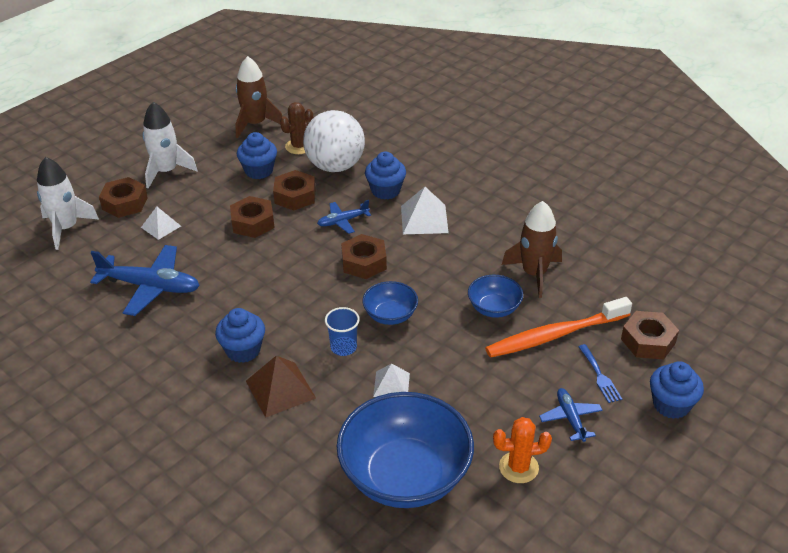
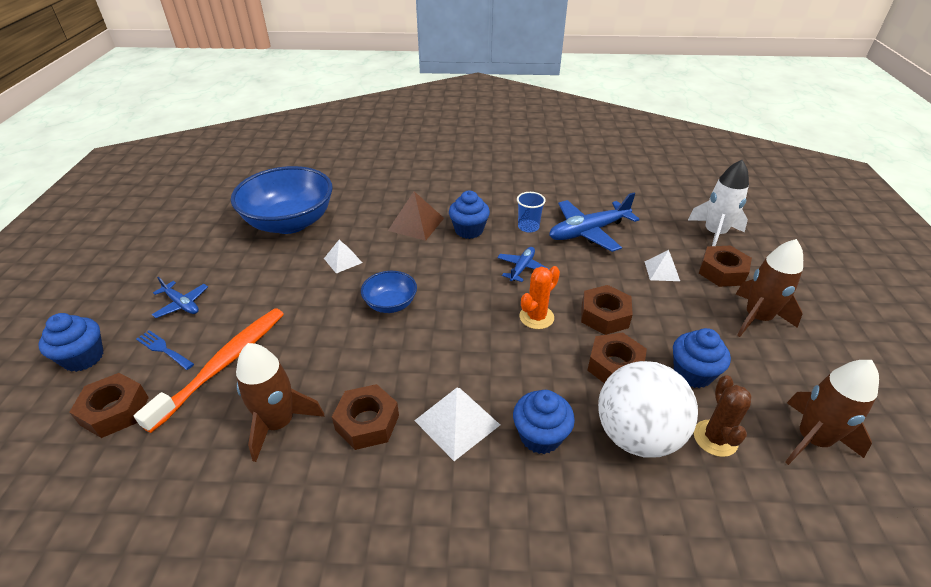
camera: 140 degrees right, 0 degrees up
white rocket [142,102,198,189] -> brown rocket [736,239,803,337]
blue plane [317,200,371,234] -> blue plane moved to [497,247,549,282]
blue cup [325,307,360,356] -> blue cup moved to [517,192,546,233]
brown nut [341,234,387,279] -> brown nut moved to [332,384,399,450]
blue bowl [468,275,523,318] -> none
orange cactus [493,417,552,483] -> orange cactus moved to [520,266,560,329]

